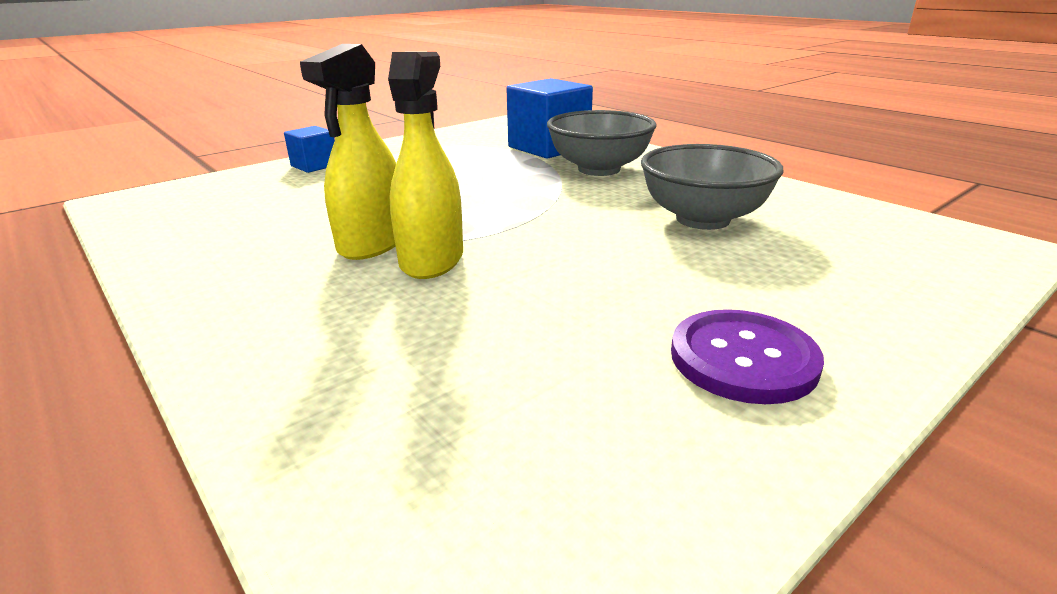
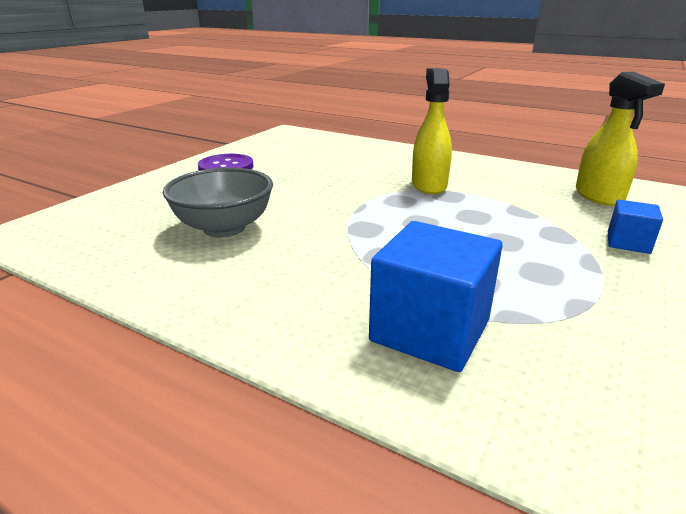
camera: 160 degrees right, 0 degrees up
yellow spray bottle [388,52,463,279] -> yellow spray bottle moved to [576,72,665,206]
grey bowl [547,110,656,176] -> none

